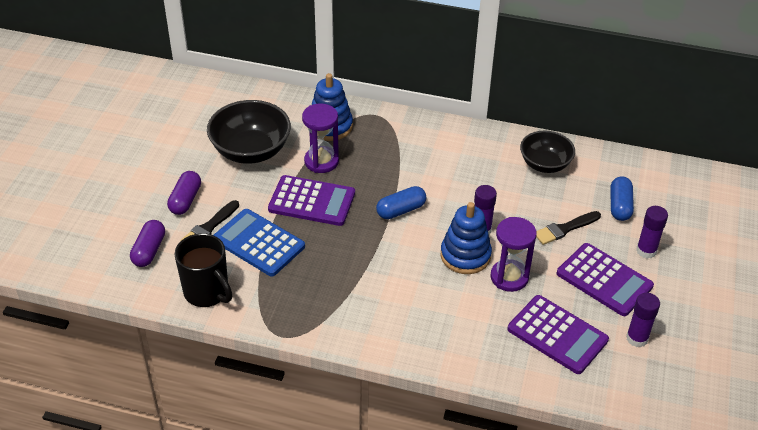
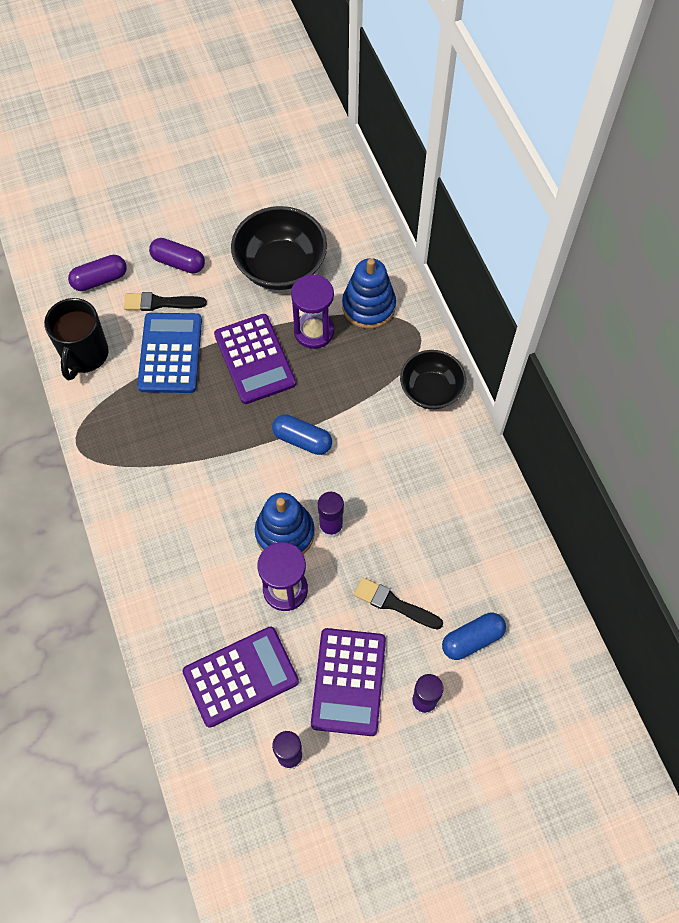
camera: 55 degrees right, 20 degrees up
purple capsule [167,171,201,215] -> purple capsule turned 45 degrees clockwise [149,238,205,274]
purple calculator [507,295,609,374] -> purple calculator turned 120 degrees counterclockwise [182,626,299,728]
black bowl [520,131,575,173] -> black bowl moved to [400,350,466,409]

